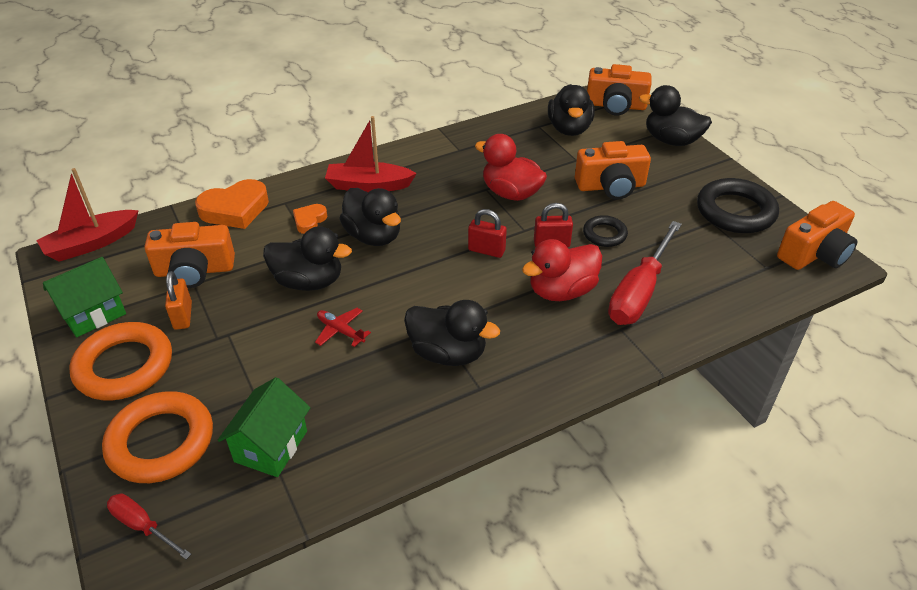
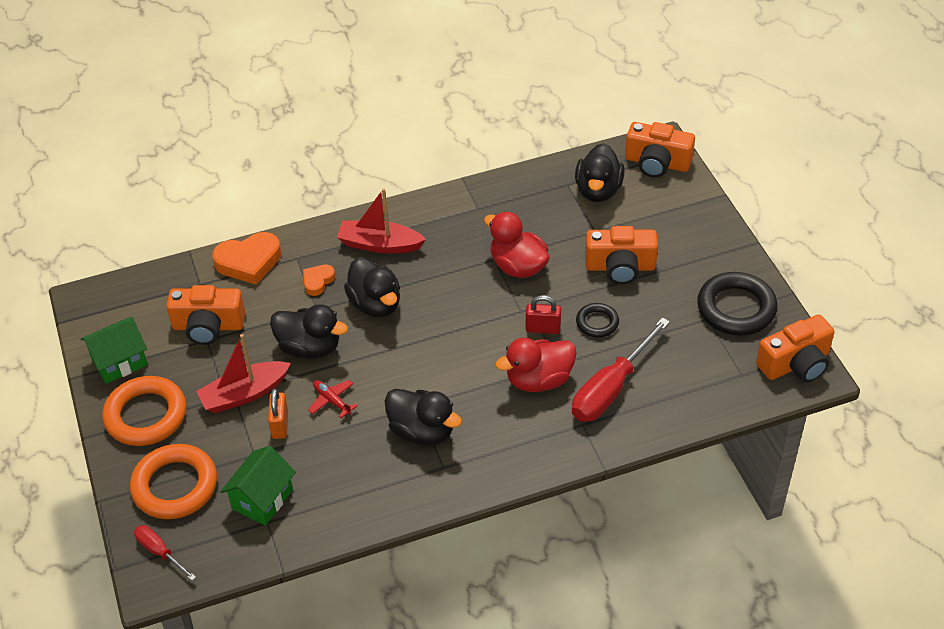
camera: 10 degrees right, 5 degrees up
red boat [36,168,139,262] -> red boat moved to [196,334,291,413]
orange padlock [165,271,192,330] -> orange padlock moved to [268,388,288,439]
red padlock [468,209,507,258] -> none
black duck [639,85,712,146] -> none

